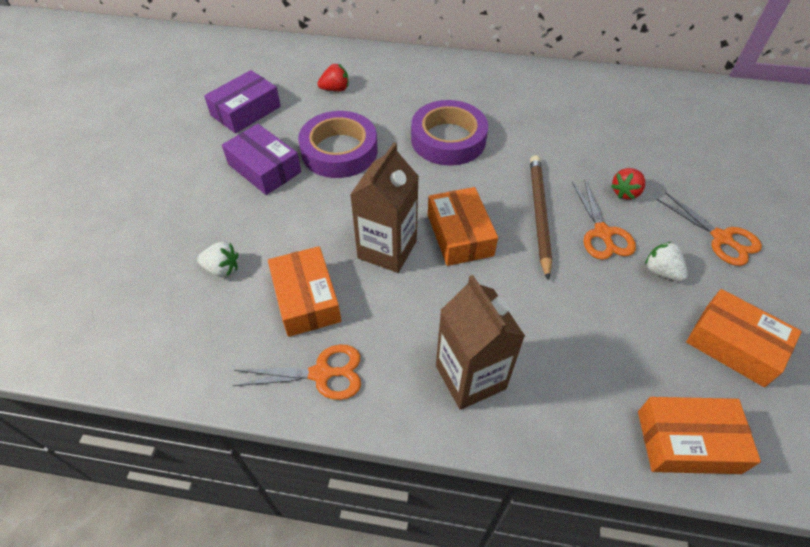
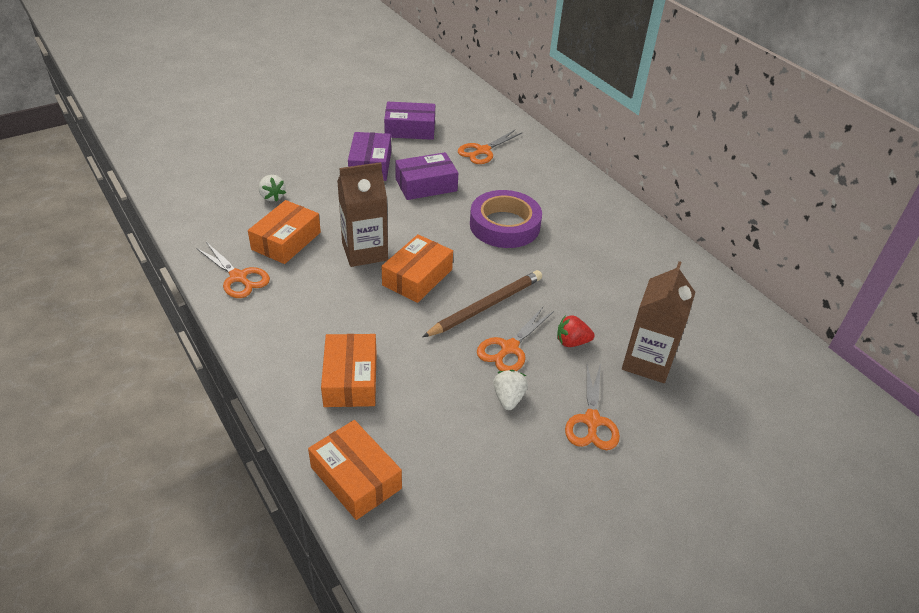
camera: 45 degrees right, 10 degrees down
purple tape [298,111,378,178] -> purple box [395,152,458,200]
red strawberry [317,64,349,91] -> orange scissors [458,130,523,164]
brown carton [436,275,525,410] -> brown carton moved to [622,261,695,383]
orange box [686,289,802,387] -> orange box moved to [321,334,377,407]

